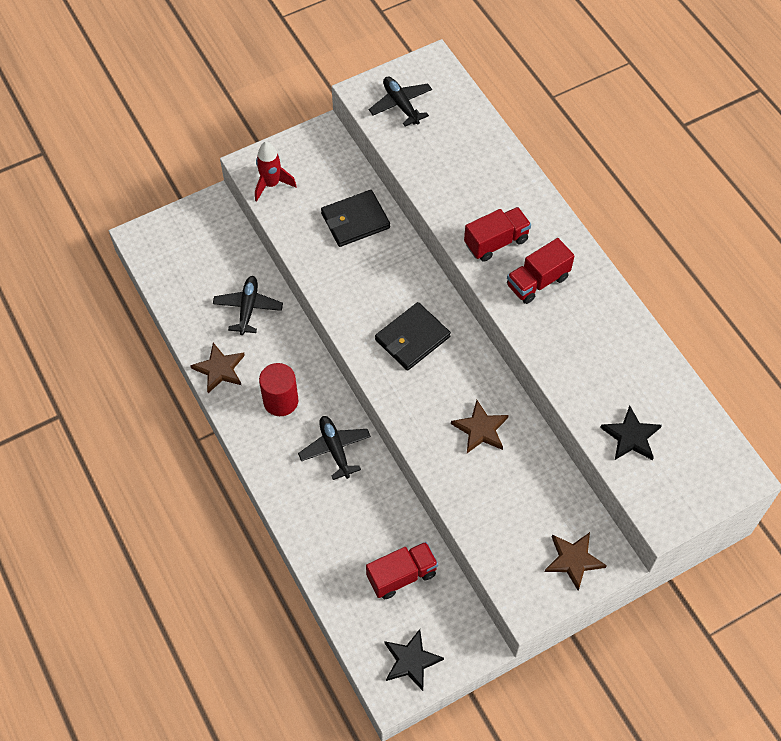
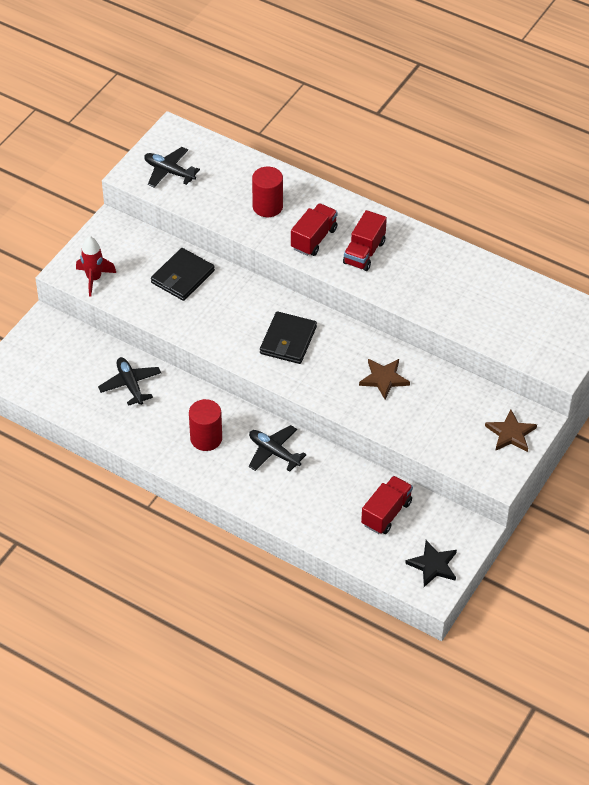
camera: 30 degrees left, 10 degrees down
brown star [190,343,245,393] -> none
black star [600,405,662,460] -> none
none -> red cylinder [252,167,283,217]

